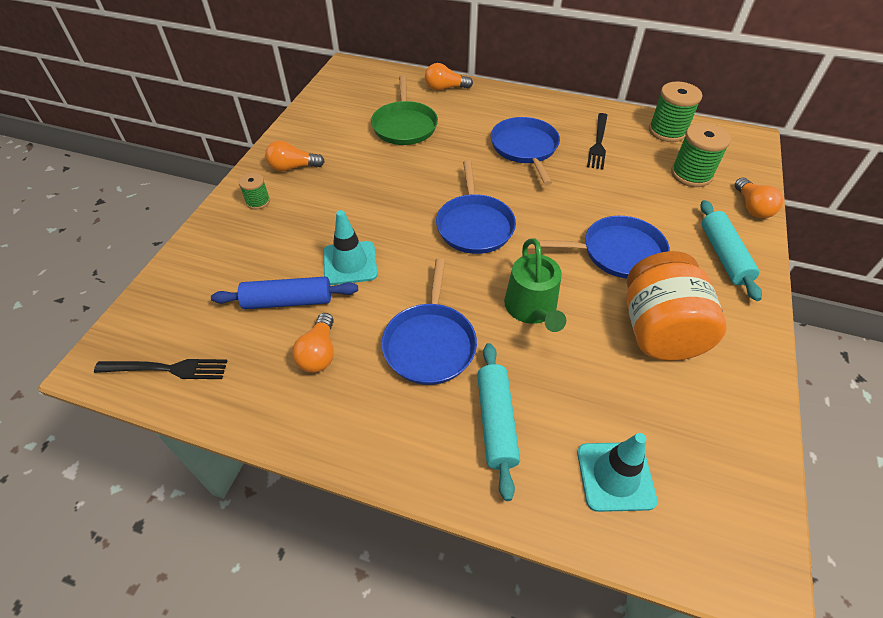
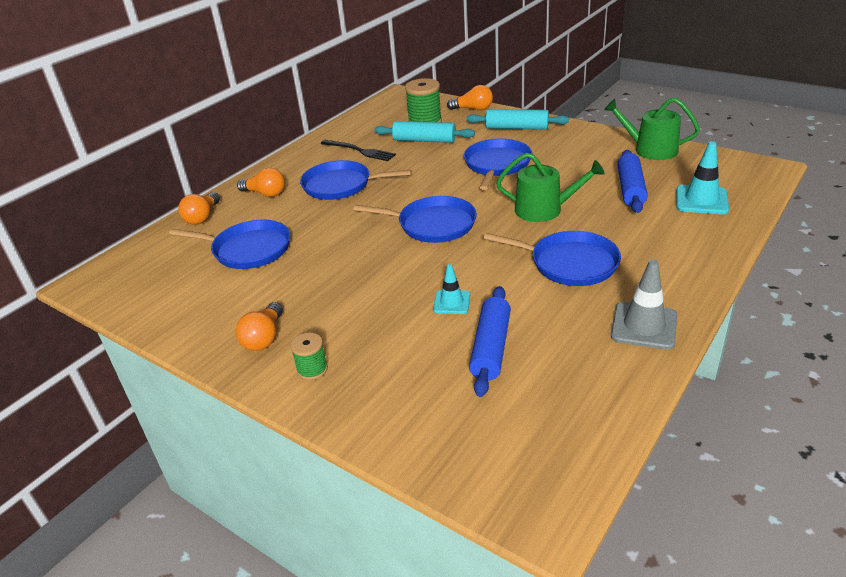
camera: 70 degrees left, 15 degrees down
black fork [94,359,228,379] -> none
orange light bulb [292,313,334,373] -> orange light bulb moved to [237,168,285,197]
turquoise traffic cone [323,210,378,285] -> turquoise traffic cone [433,264,470,314], size x0.62
green pan [371,75,438,145] -> blue pan [169,220,290,269]
turquoise rolling pin [477,343,520,501] -> turquoise rolling pin moved to [374,121,475,143]
orange jar [626,251,726,361] -> none
green spool [649,81,702,142] -> none
none -> green watering can [604,98,700,160]
none -> grey traffic cone [611,259,677,350]
none -> blue rolling pin [617,150,648,213]

